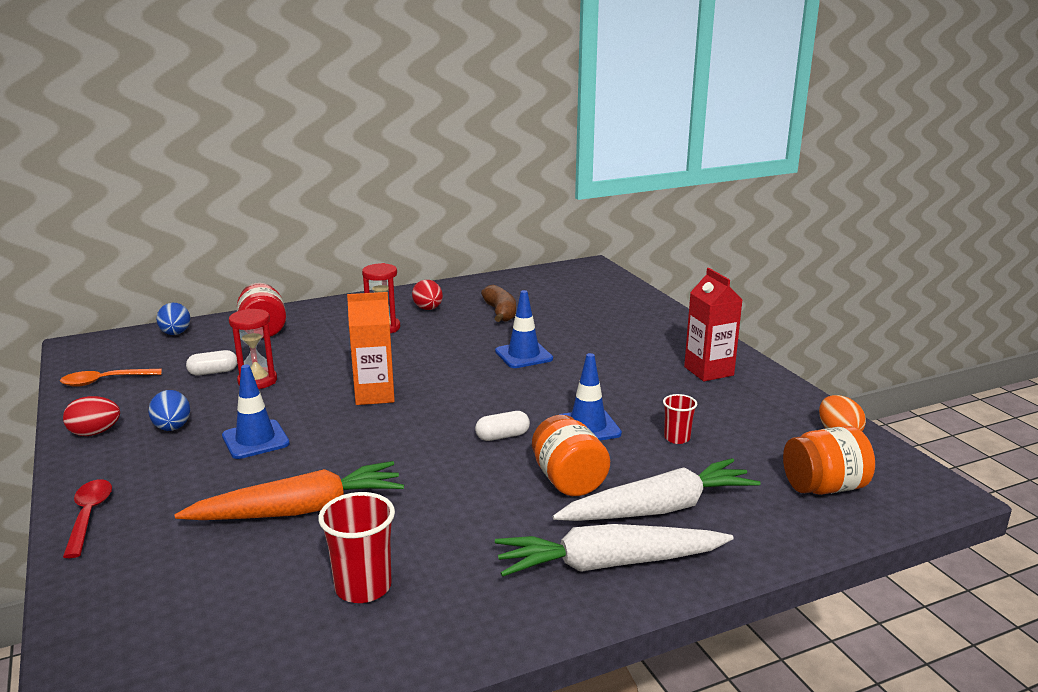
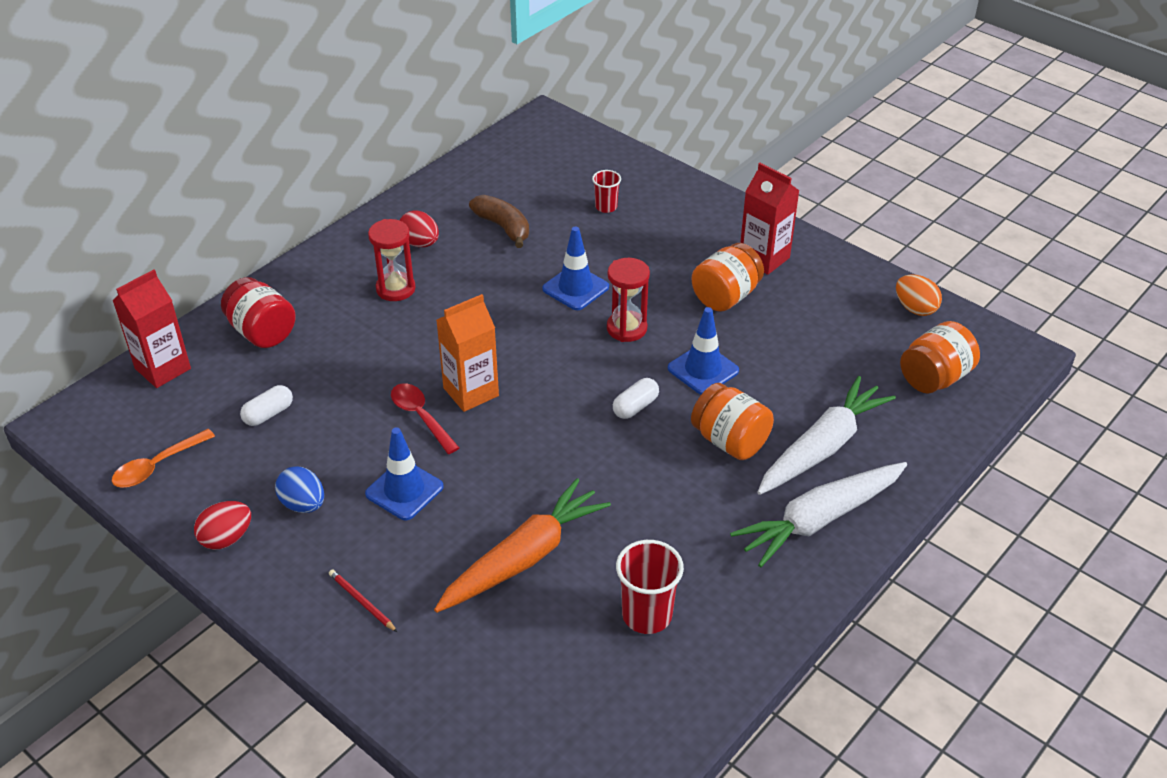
camera: 25 degrees left, 20 degrees up
red spoon [63,479,112,558] -> red spoon moved to [391,383,459,454]
blue egg [156,303,190,335] -> red carton [112,270,191,388]
red hourglass [229,309,277,389] -> red hourglass moved to [607,258,650,342]
red cup [663,394,697,444] -> red cup moved to [592,170,621,213]
none -> red pencil [329,569,397,632]
none -> orange jar [691,243,764,312]

